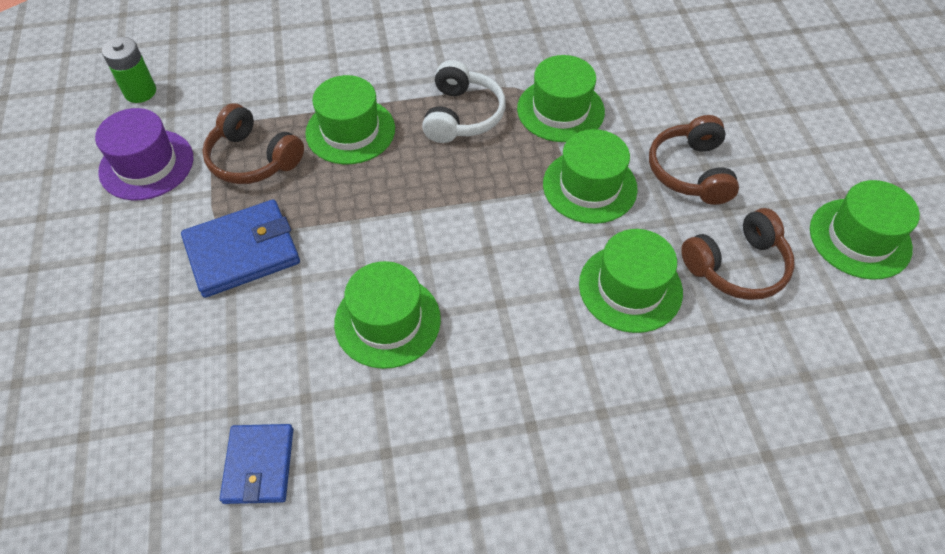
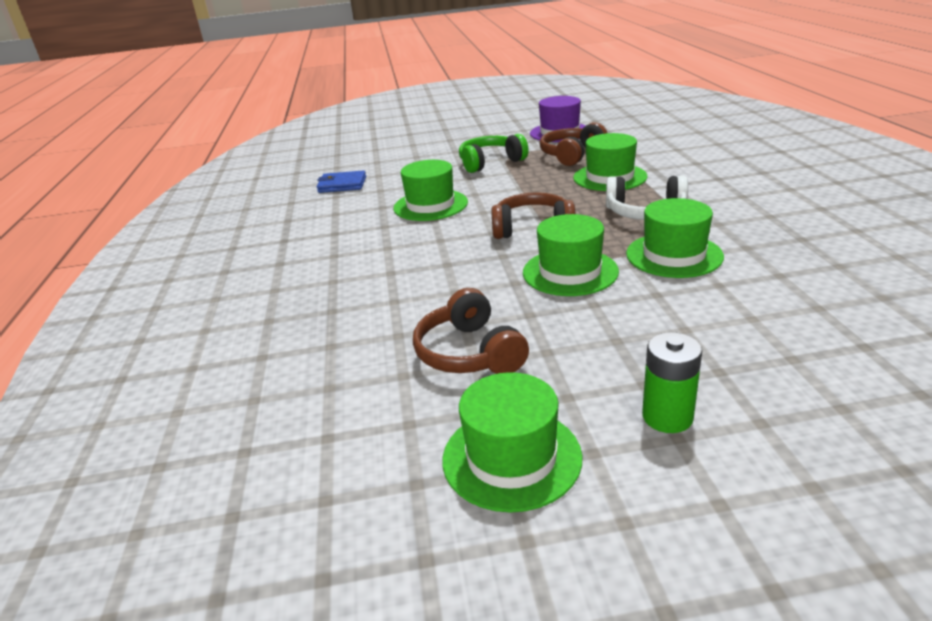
camera: 95 degrees right, 25 degrees down
green battery [102,37,156,103] -> green battery moved to [642,332,702,433]
blue wallet [181,199,300,298] -> green headphones [459,134,529,173]
green hat [579,229,683,333] -> none
brown headphones [649,115,739,205] -> brown headphones moved to [491,193,575,239]

